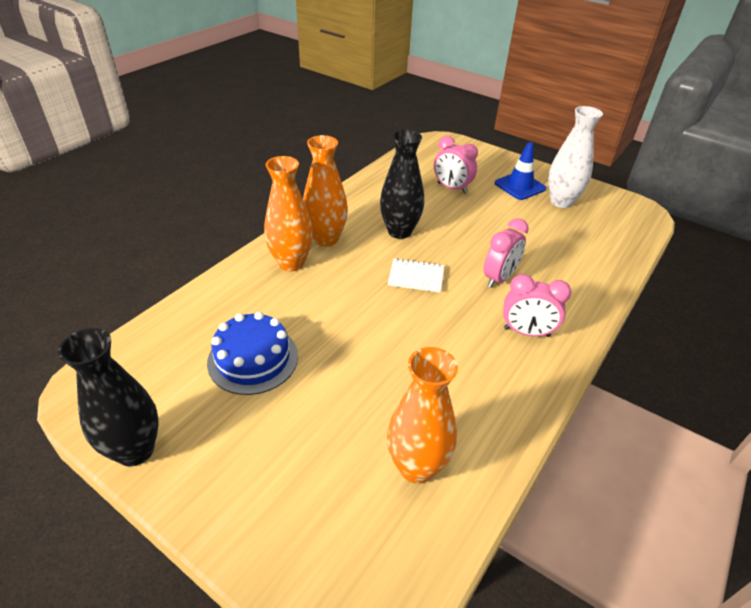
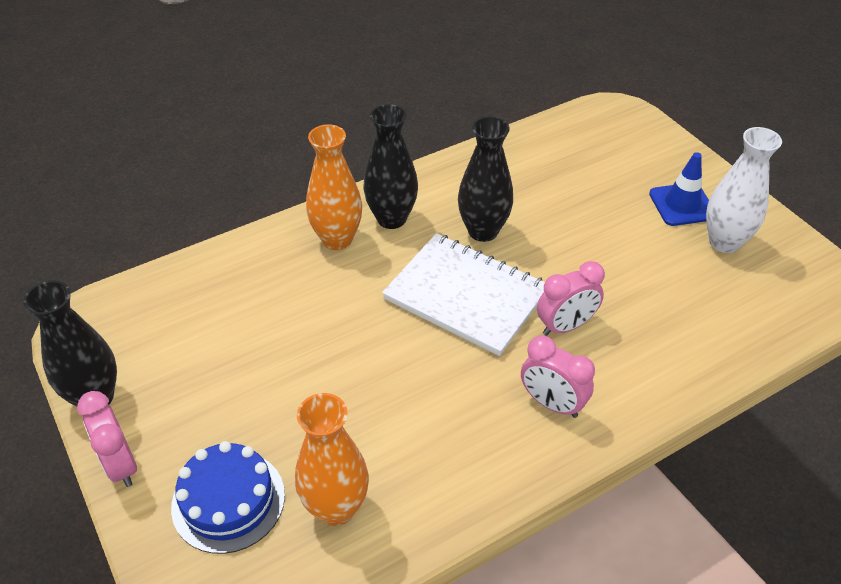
camera: 25 degrees right, 5 degrees up
blue cake [207,312,298,395] -> blue cake moved to [171,441,285,554]
orange vase [303,135,348,247] -> black vase [363,104,418,229]
white notebook [388,258,444,292] -> white notebook [382,233,545,356], size x2.10
pink clock [434,136,478,194] -> pink clock moved to [77,391,137,487]

